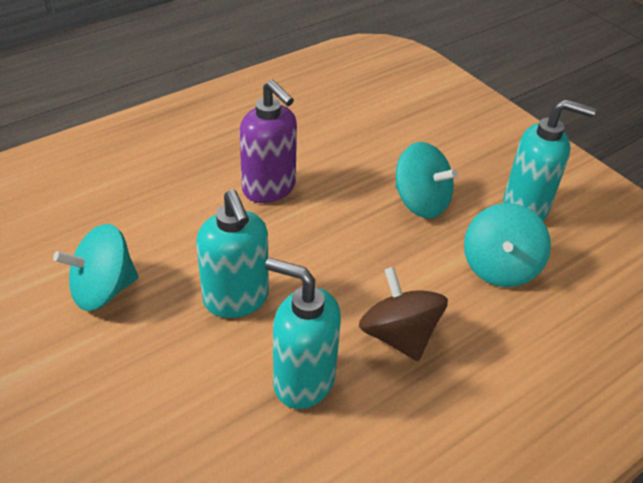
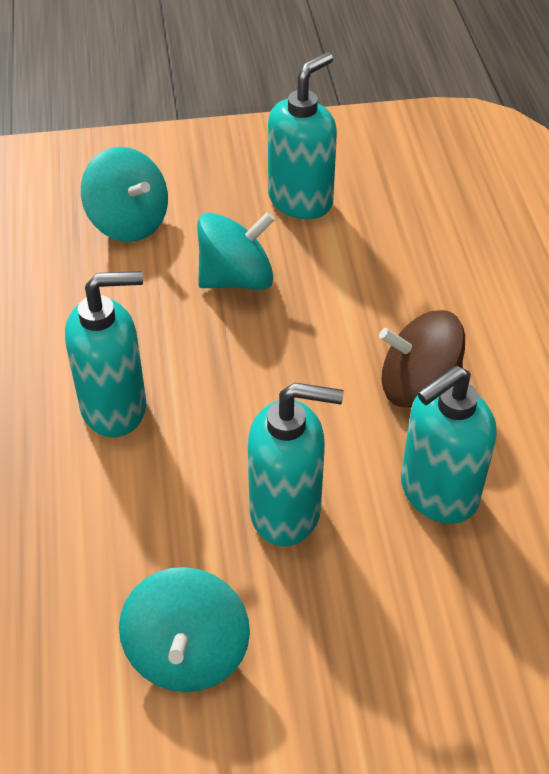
camera: 60 degrees left, 5 degrees up
purple soap dispenser [239,80,297,203] -> turquoise soap dispenser [65,271,146,437]
turquoise spinning top [464,203,551,287] -> turquoise spinning top moved to [81,147,168,242]

